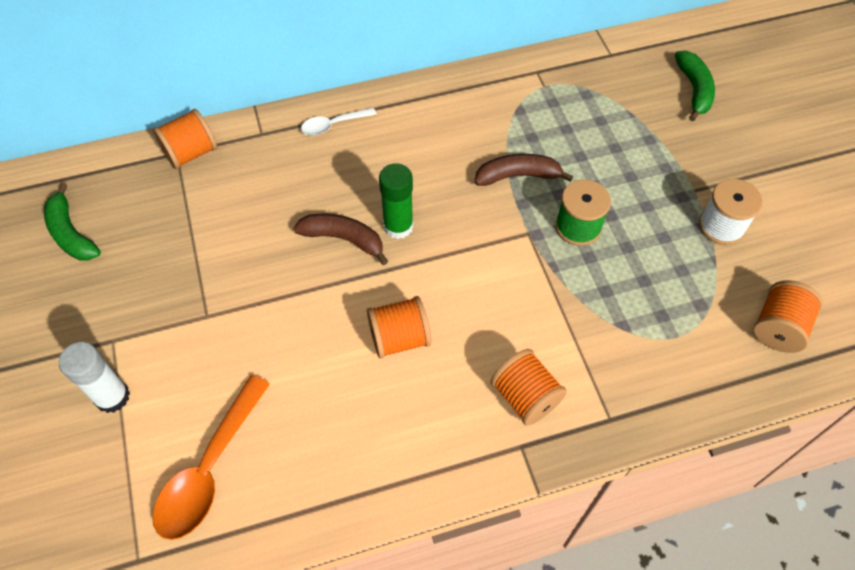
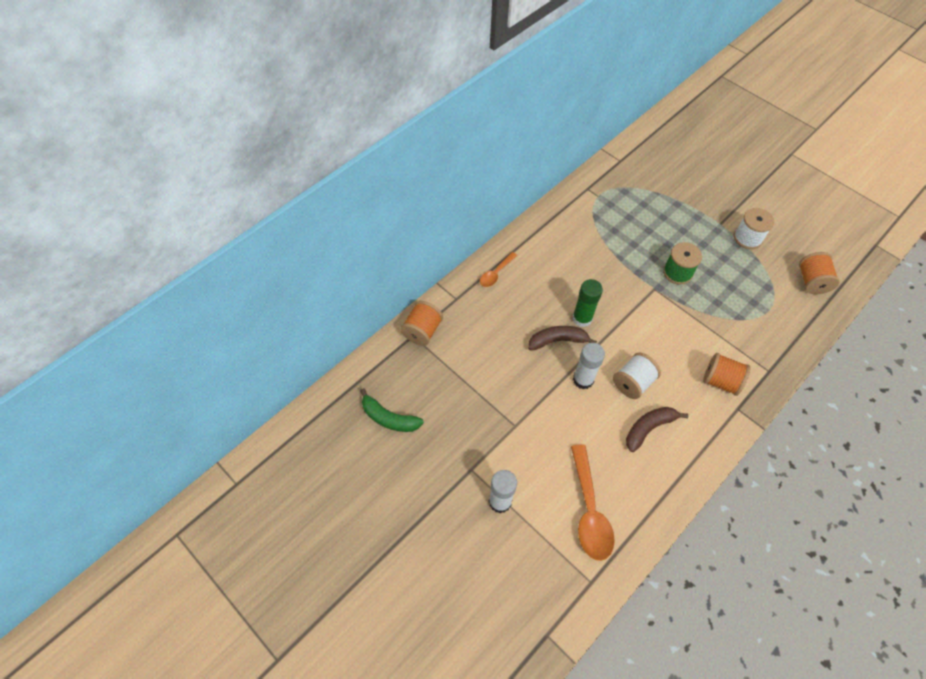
camera: 30 degrees left, 0 degrees up
white spoon [301,107,377,135] -> orange spoon [480,252,517,287]
orange spool [367,296,431,359] -> white spool [613,353,661,399]
brown banana [475,154,573,186] -> brown banana moved to [626,407,688,452]
green banana [675,50,715,121] -> none
none -> white glue stick [573,343,605,389]

